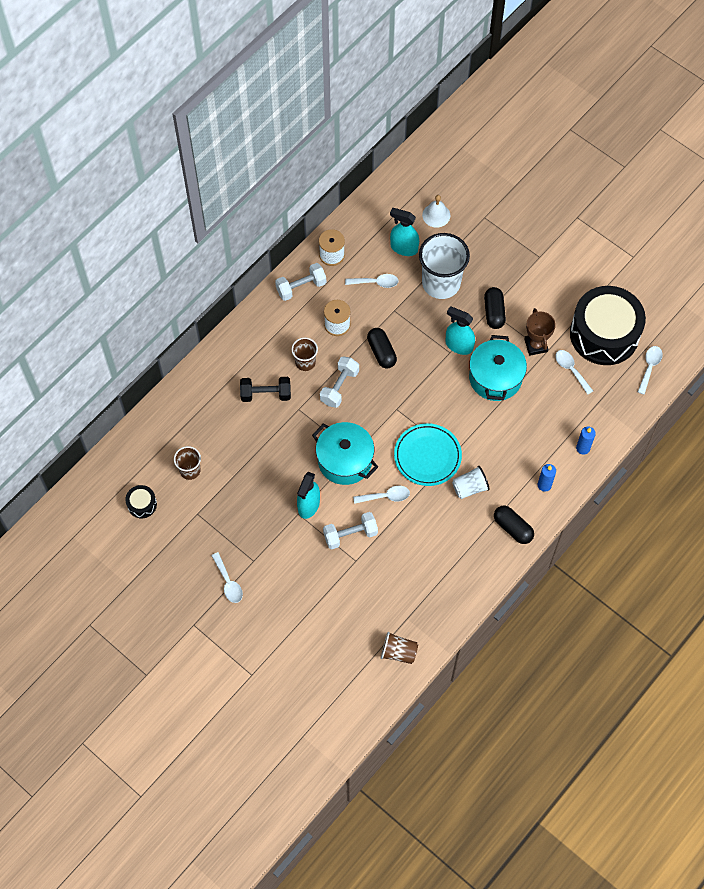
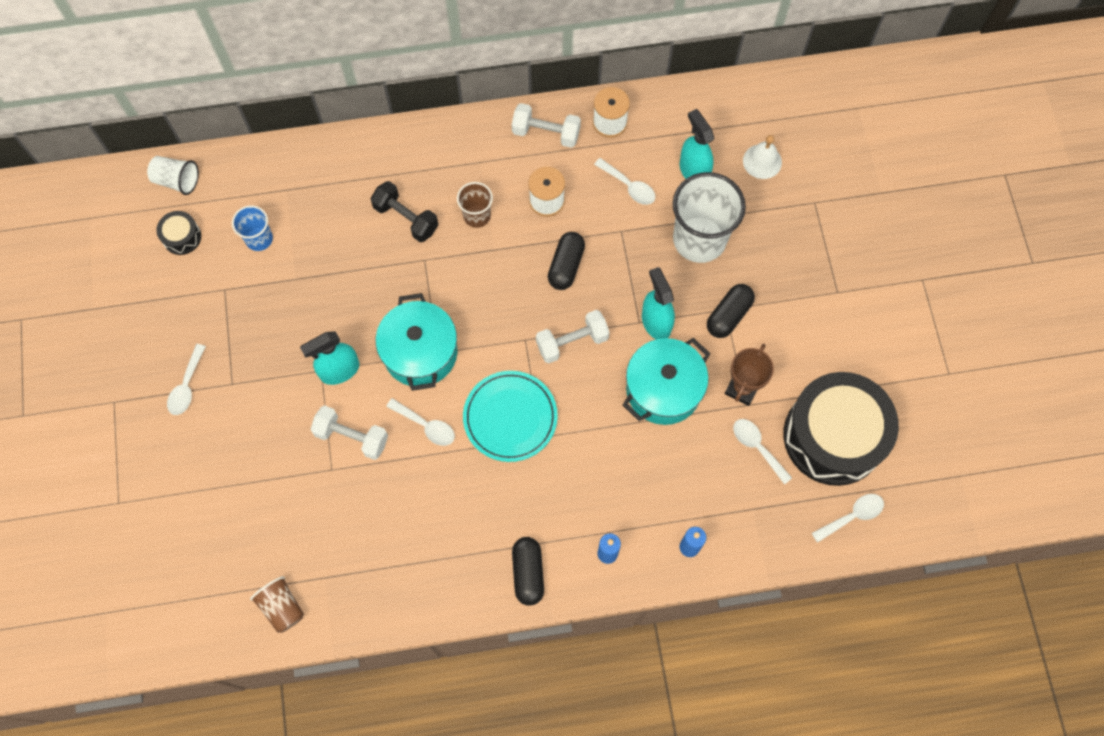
camera: 40 degrees right, 5 degrees up
brown cup [174,446,201,480] -> blue cup [232,205,273,251]
white dumbbell [320,356,359,408] -> white dumbbell moved to [536,310,610,363]
white cup [452,466,490,499] -> white cup moved to [147,156,199,195]
white spoon [555,350,593,395] -> white spoon turned 45 degrees counterclockwise [733,419,792,485]

